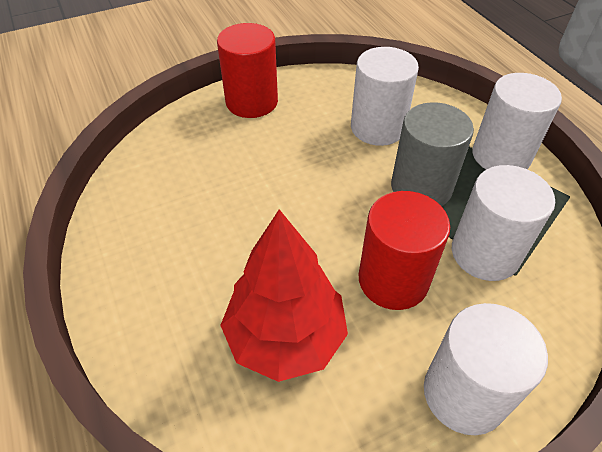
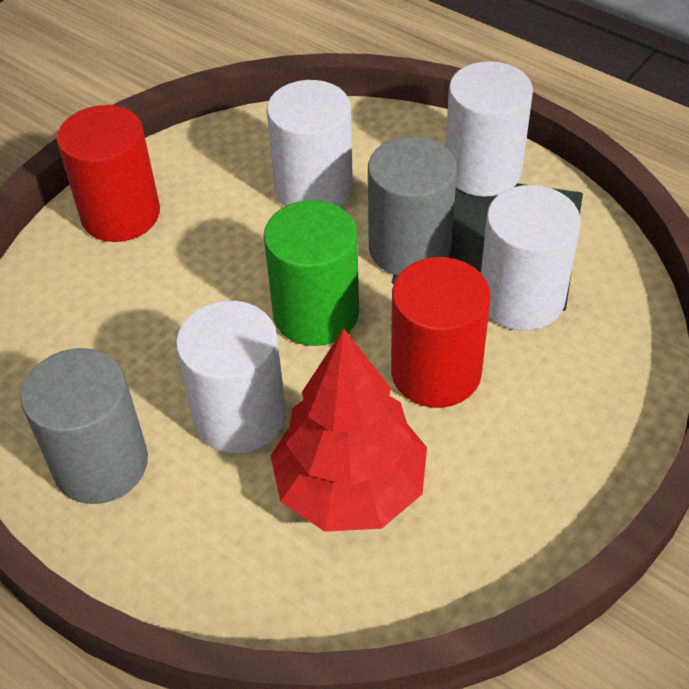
camera: 25 degrees left, 0 degrees up
white cylinder [424,303,548,435] -> white cylinder moved to [176,301,286,454]
none -> grey cylinder [21,348,148,504]
none -> green cylinder [263,200,359,346]

